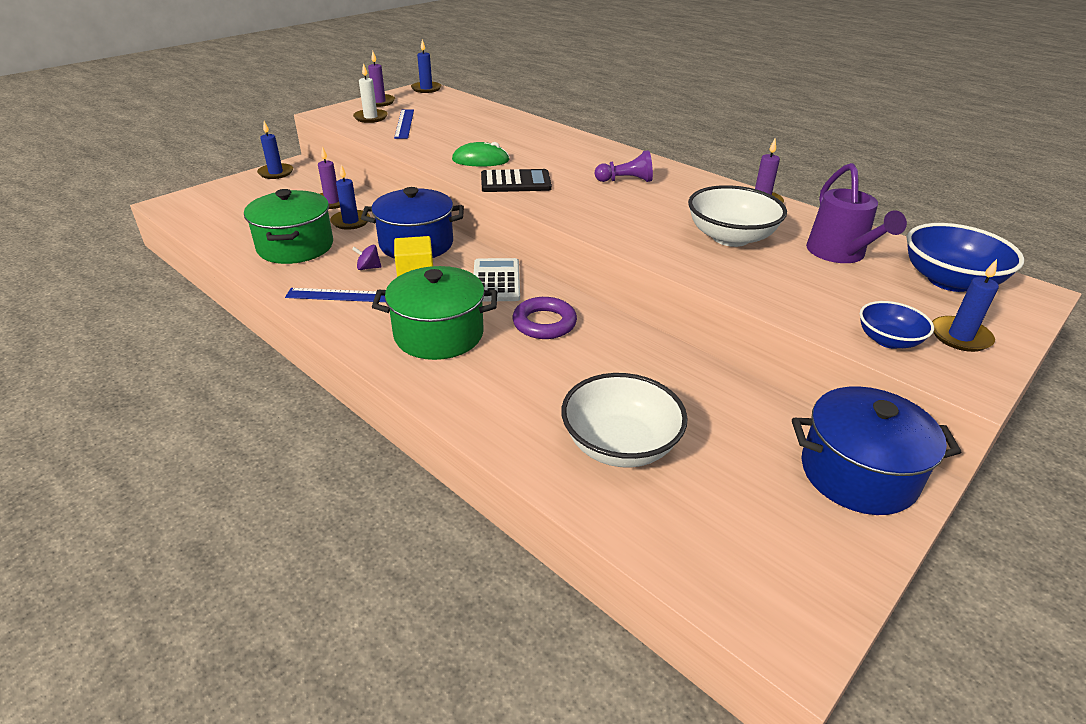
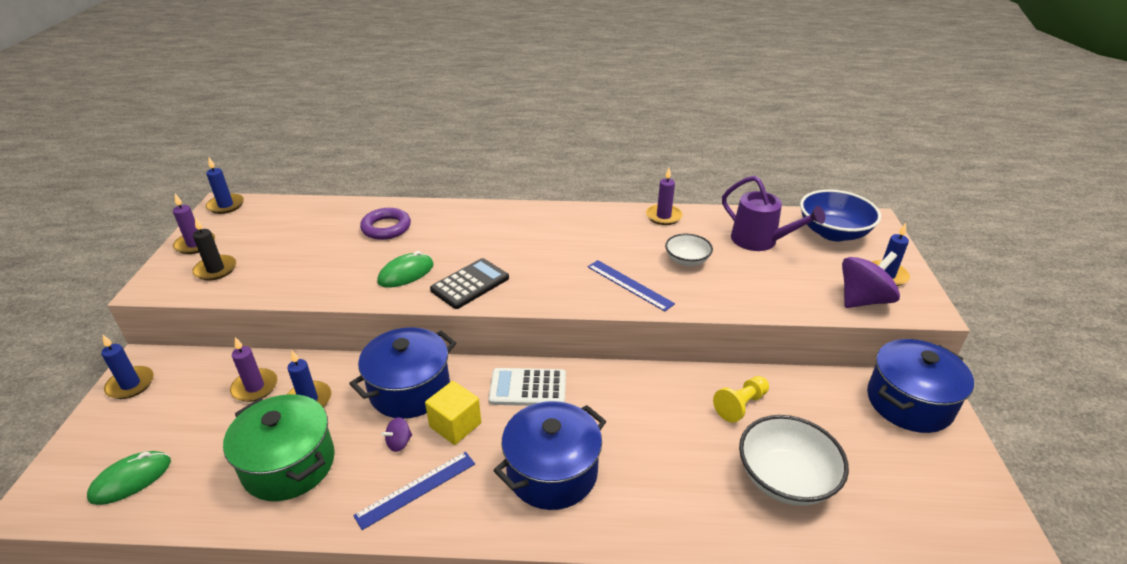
camera: 40 degrees left, 0 degrees up
white candle [353,63,388,123] -> black candle [192,217,236,281]
green pot [372,266,497,360] -> blue pot [493,401,606,510]
blue ruler [394,109,414,139] -> blue ruler moved to [588,260,675,311]
white calculator [474,258,520,302] -> white calculator turned 45 degrees counterclockwise [488,368,566,406]
purple ring [512,297,577,339] -> purple ring moved to [360,208,411,240]
purple pawn [595,150,653,182] -> none
white bowl [688,185,787,247] -> white bowl [665,234,713,266], size x0.58
blue bowl [860,301,934,349] -> purple spinning top [842,251,900,308]
none -> green mouse [87,451,171,505]
none -> yellow pawn [713,376,769,423]

